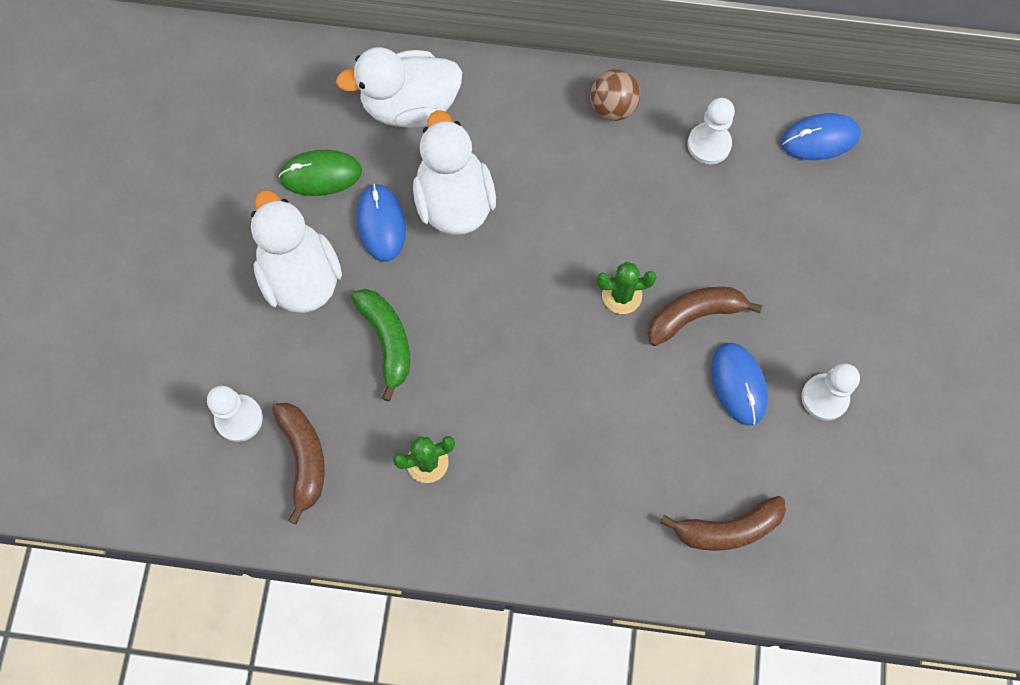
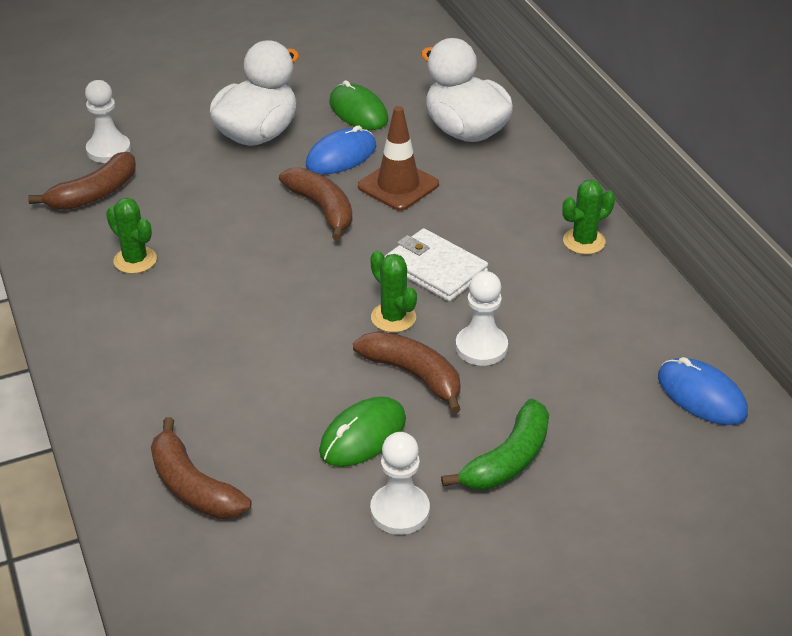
camera: 60 degrees right, 30 degrees down
green banana [351,289,410,402] -> green banana moved to [441,398,549,490]
white duck [413,110,496,235] -> brown traffic cone [358,106,439,211]
brown ball [590,69,640,121] -> green cactus [562,179,615,254]
white pawn [688,98,735,164] -> white pawn moved to [456,271,508,366]
blue mouse [711,343,768,425] -> green mouse [319,397,406,467]
none -> brown banana [279,167,352,241]
none -> white wallet [385,228,488,302]

